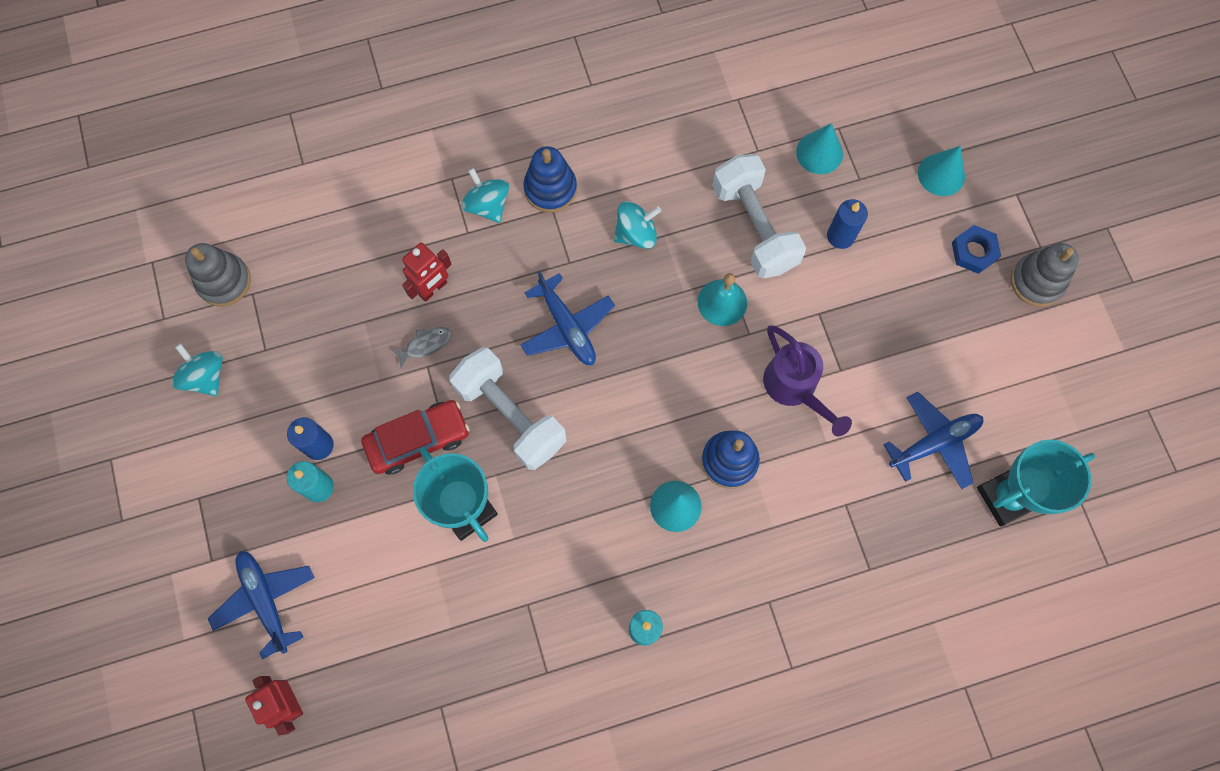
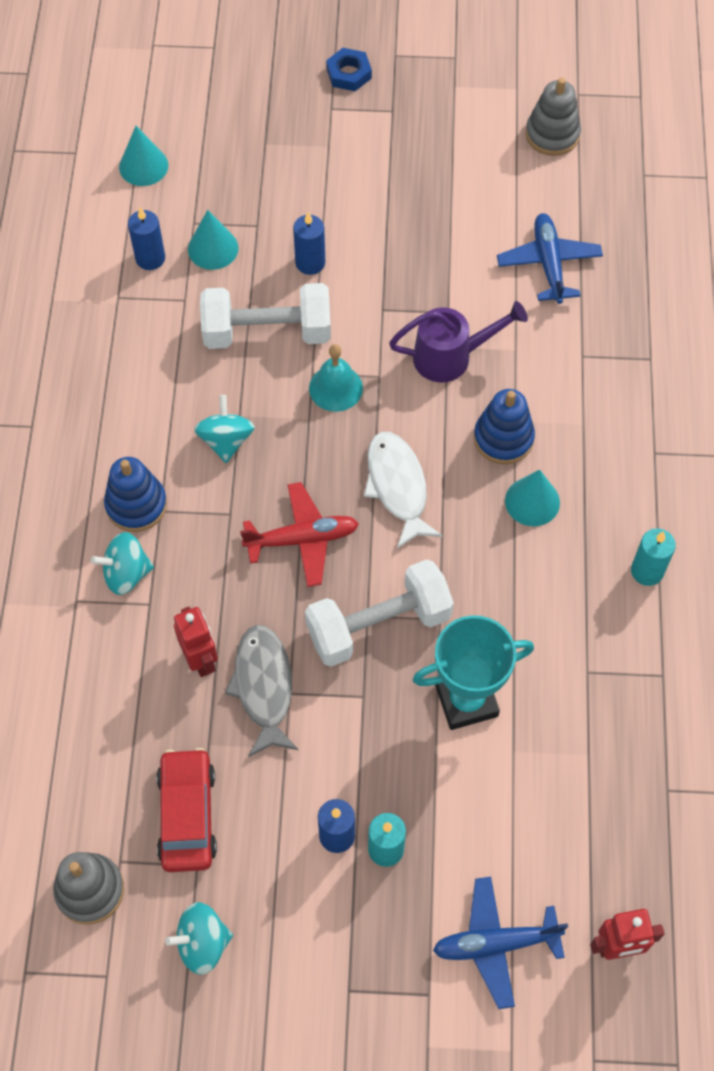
camera: 70 degrees left, 10 degrees down
red car [361,400,470,475] -> red car moved to [156,748,217,872]
grey fish [392,327,452,368] -> grey fish [225,625,299,757], size x1.89
blue plane [521,271,615,365] -> red plane [240,482,359,587]
turquoise cone [918,146,965,196] -> turquoise cone moved to [119,126,168,186]
blue nut [952,225,1001,274] -> blue nut moved to [326,48,372,91]
turquoise trophy [977,439,1095,527] -> none
grey stacking toy [1010,243,1079,307] -> grey stacking toy moved to [525,78,581,156]
none -> blue candle [128,207,165,270]
none -> white fish [364,432,443,549]

